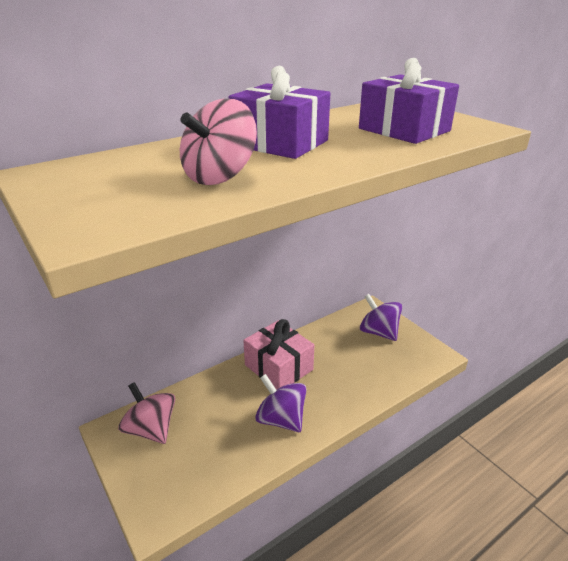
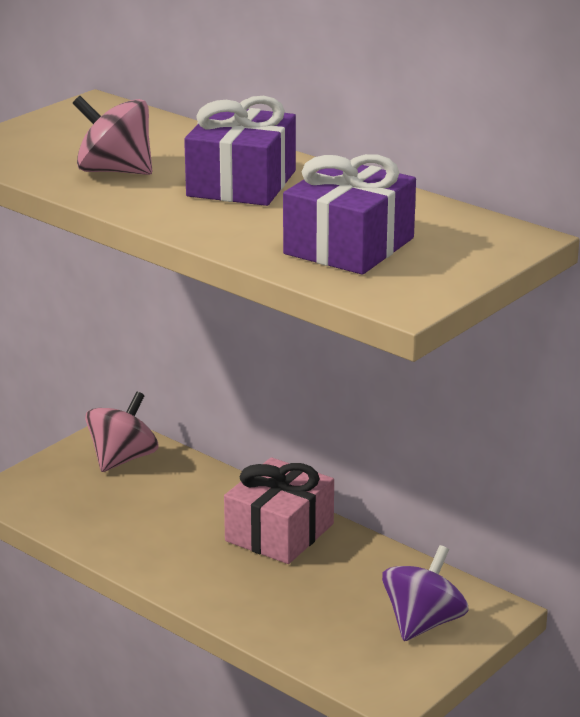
camera: 75 degrees right, 5 degrees down
purple spinning top [255,374,307,432] -> none

